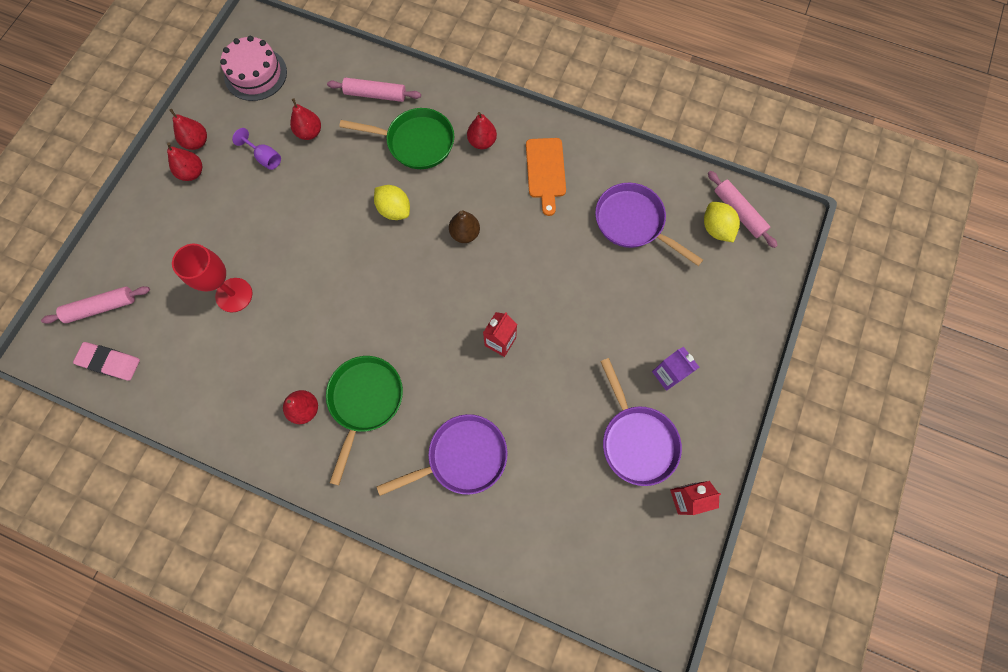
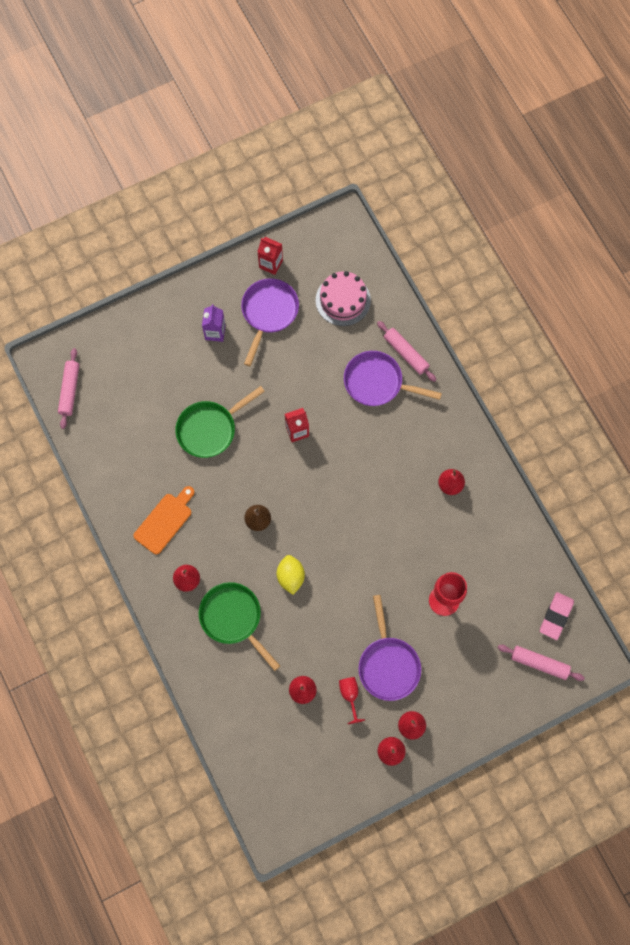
camera: 140 degrees left, 0 degrees up
pink eraser [73,342,140,381] -> pink eraser turned 60 degrees clockwise [540,592,574,640]
pink cake [220,36,287,101] -> pink cake moved to [315,271,371,326]
purple goblet [232,128,281,170] -> red goblet [339,677,365,724]
green pan [326,356,403,485] -> green pan moved to [175,386,265,458]
pink rolling pin [327,78,421,102] -> pink rolling pin moved to [377,321,436,382]
purple pan [595,183,703,266] -> purple pan moved to [359,595,421,701]
yellow lemon [704,202,740,243] -> none

